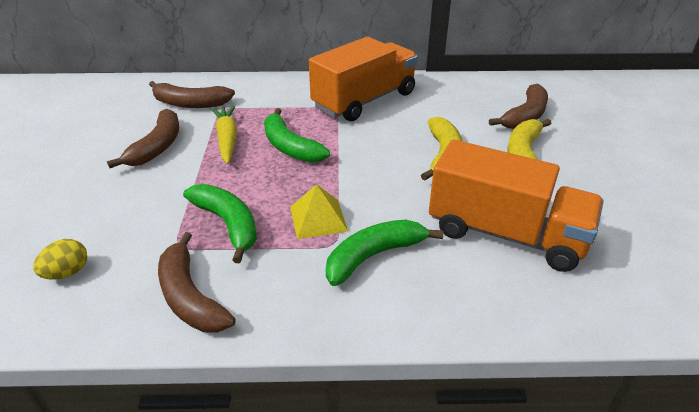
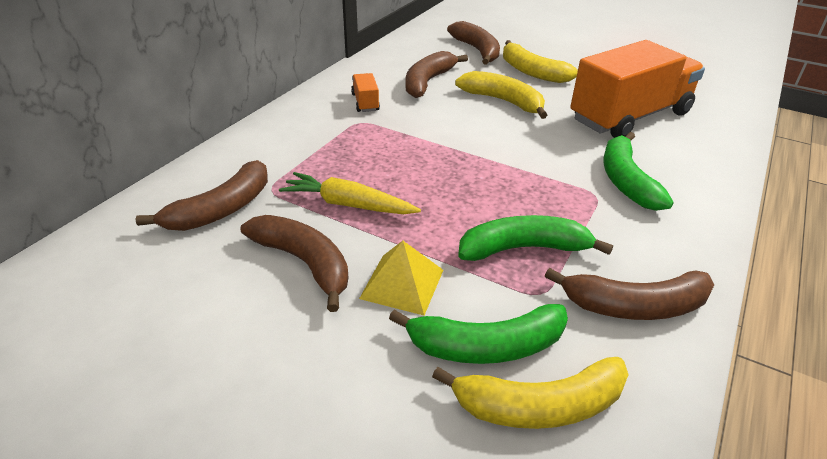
camera: 60 degrees left, 0 degrees up
yellow egg [33,239,87,280] -> yellow banana [432,357,629,429]
green banana [264,108,330,163] -> green banana moved to [389,304,568,364]
yellow pyramid [290,185,348,239] -> yellow pyramid moved to [359,241,443,315]
orange truck [309,37,418,121] -> orange truck [351,73,380,112], size x0.40
none -> brown banana [406,51,468,98]

